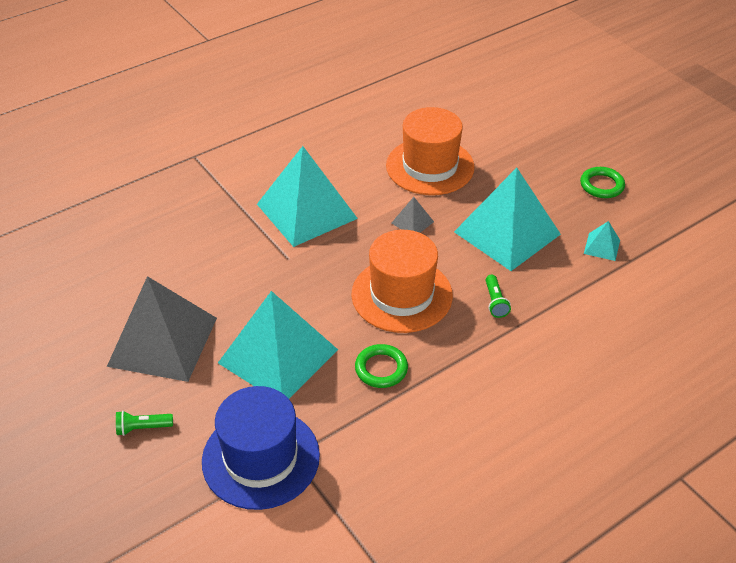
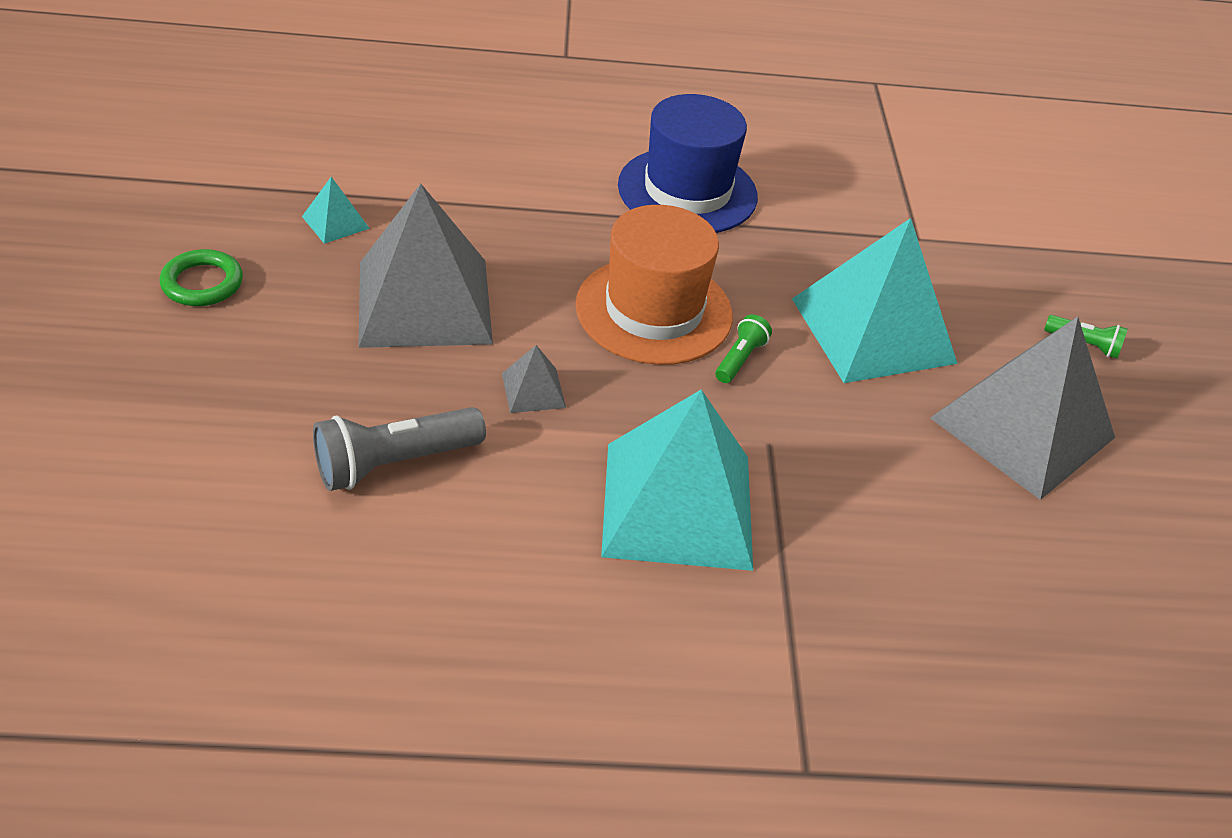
camera: 150 degrees left, 0 degrees up
blue hat [202,386,320,510] -> blue hat moved to [618,94,758,233]
green ring [355,344,408,388] -> none
orange hat [386,107,475,195] -> grey flashlight [313,407,486,491]
turquoise pyramid [454,168,561,271] -> grey pyramid [358,184,493,348]
green flashlight [486,275,511,318] -> green flashlight moved to [715,314,772,383]

